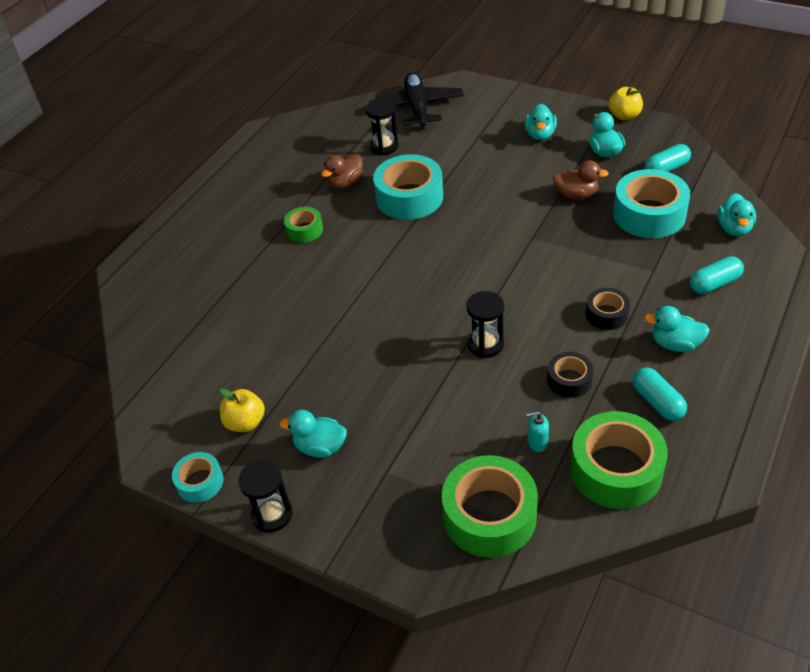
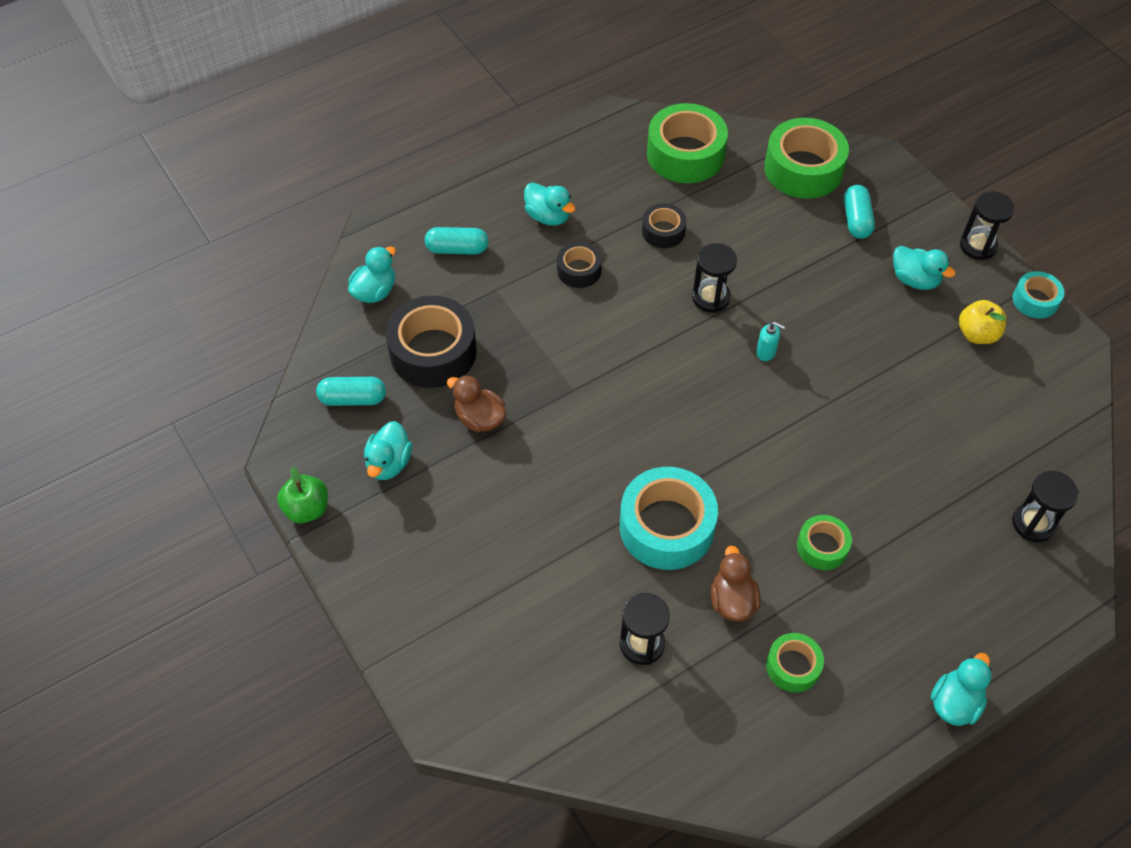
camera: 155 degrees left, 10 degrees up
brown duck [321,154,363,189] -> brown duck turned 75 degrees counterclockwise [710,545,760,622]
black plane [371,72,464,130] -> none
turquoise duck [525,104,557,140] -> turquoise duck moved to [931,653,992,726]
turquoise soap dispenser [526,411,549,452] -> turquoise soap dispenser moved to [756,322,785,361]
yellow apple [609,87,643,120] -> green apple [277,467,328,523]
turquoise tape [613,169,690,238] -> black tape [386,296,477,388]
turquoise capsule [633,367,687,421] -> turquoise capsule moved to [844,185,875,239]
none -> green tape [766,633,824,693]
none -> black hourglass [1012,471,1079,542]

